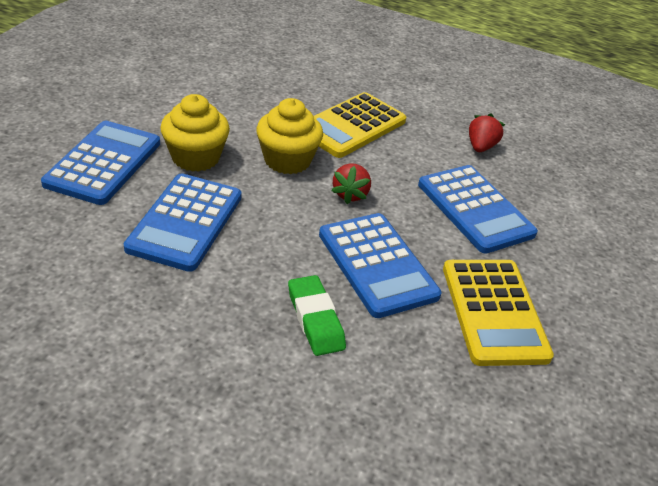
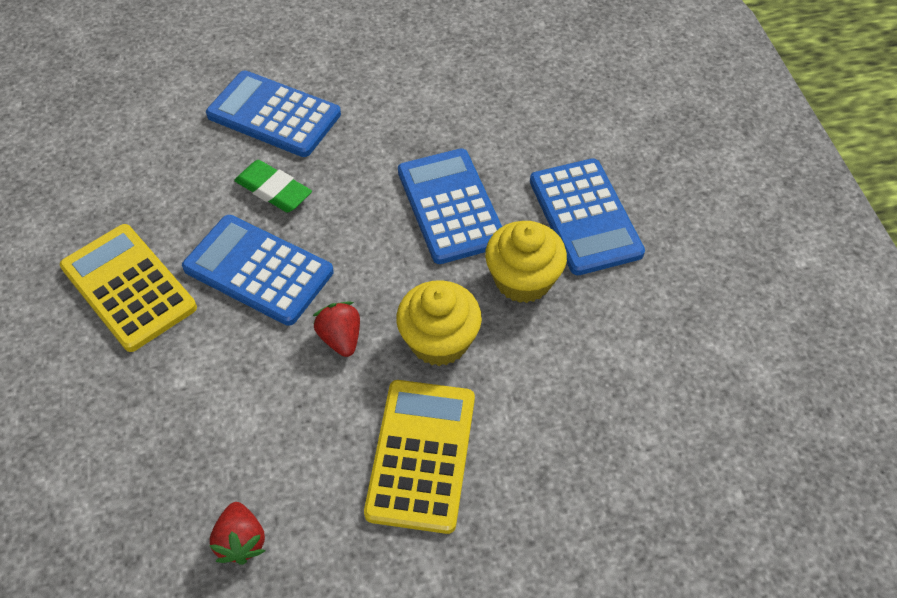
camera: 150 degrees right, 15 degrees up
blue calculator [418,165,538,254] -> blue calculator moved to [206,71,341,157]

